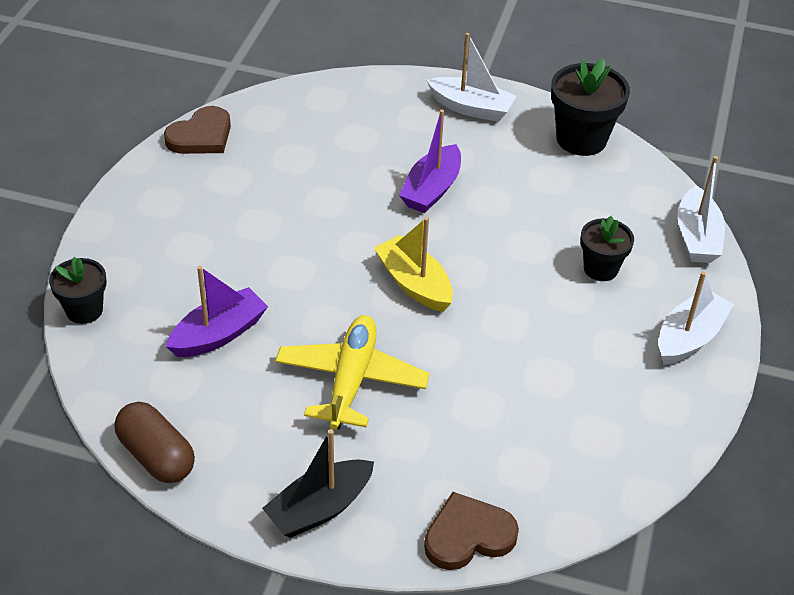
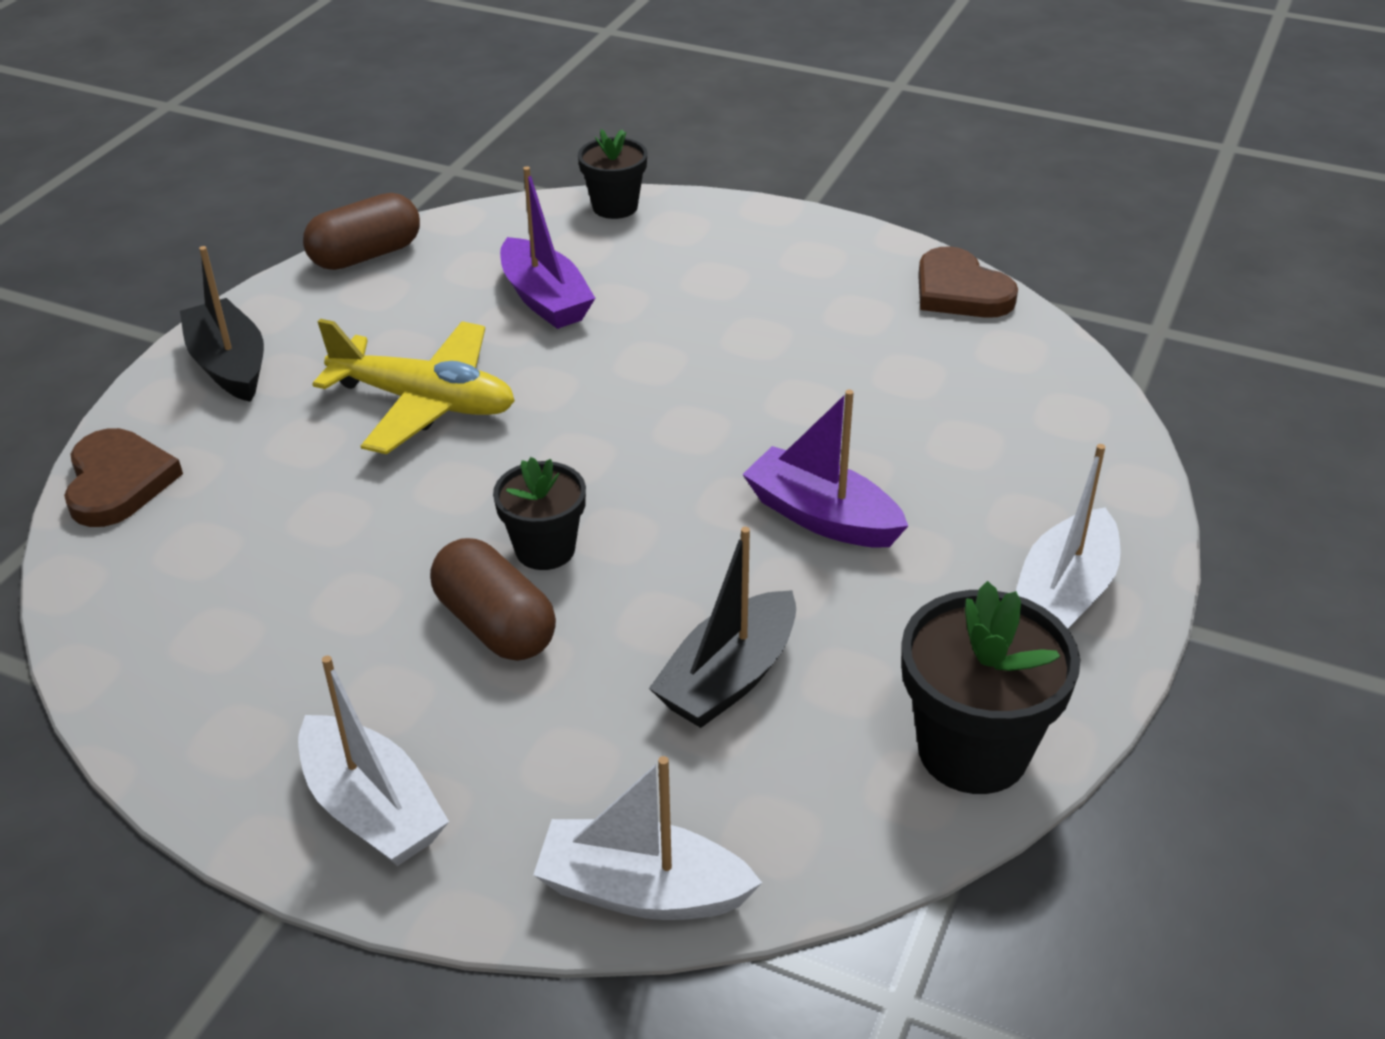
camera: 100 degrees right, 5 degrees down
yellow boat [374,217,453,312] -> none
black flower pot [580,216,634,281] -> black flower pot moved to [493,457,586,570]
none -> brown capsule [430,538,556,661]
none -> black boat [649,527,796,728]

